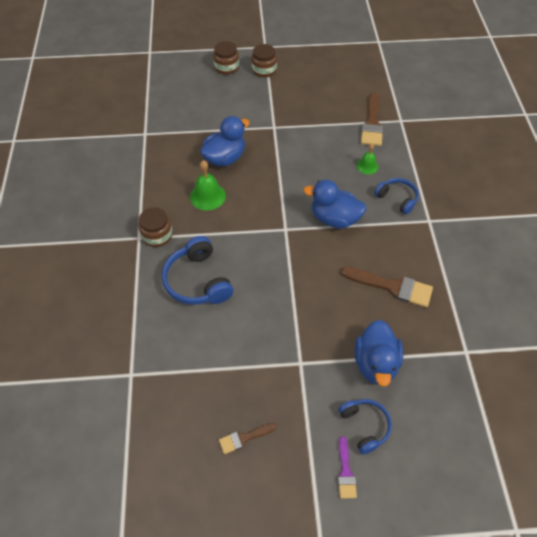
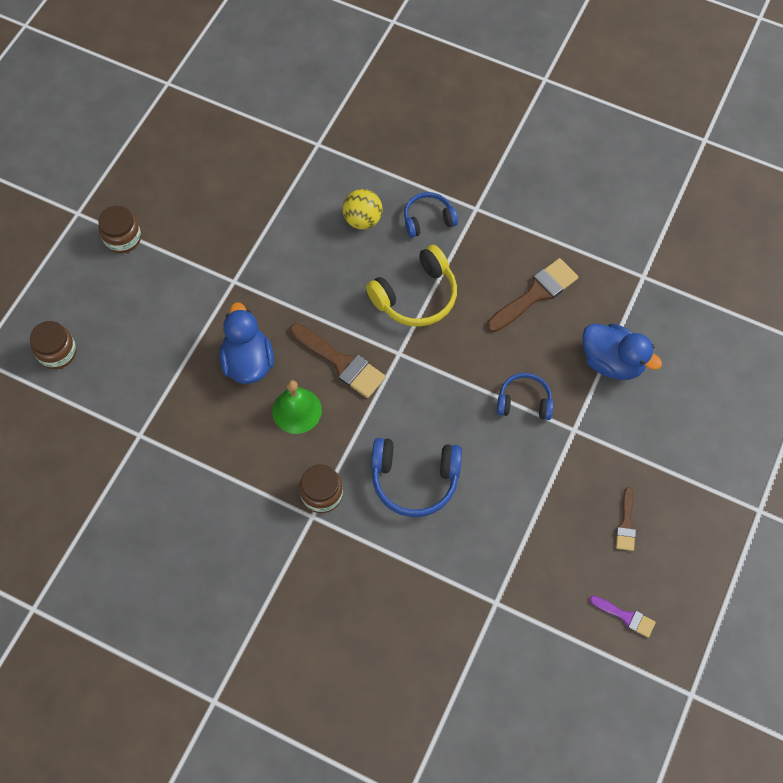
camera: 60 degrees left, 10 degrees up
brown jar [213,41,239,75] -> brown jar moved to [30,321,77,369]
blue duck [303,180,366,229] -> yellow headphones [366,245,457,327]
blue headphones [338,399,392,455] -> blue headphones moved to [497,373,553,420]
purple brush [338,436,357,499] -> purple brush moved to [589,596,656,638]
green bell [357,144,378,174] -> yellow ball [342,189,383,230]
brown brush [361,92,383,146] -> brown brush moved to [290,323,386,398]

